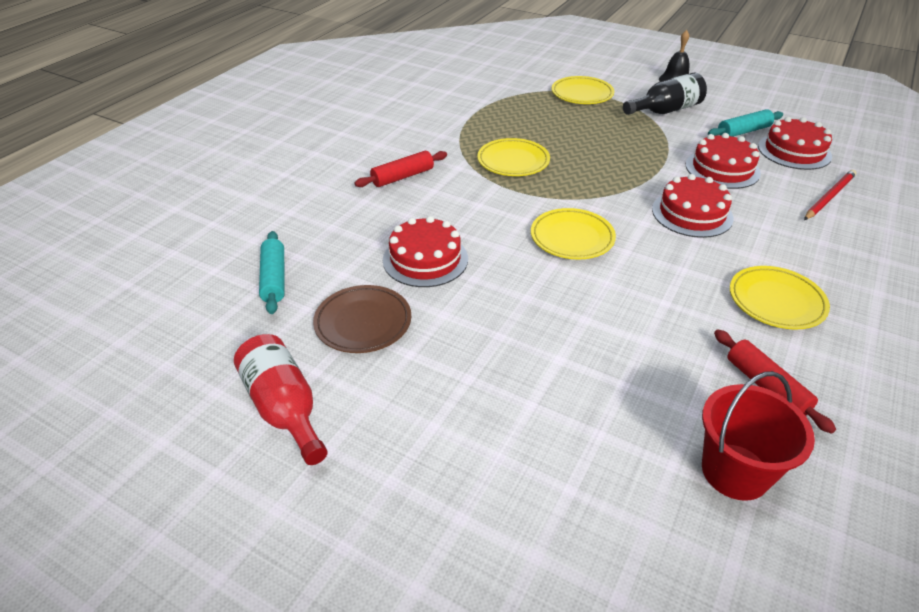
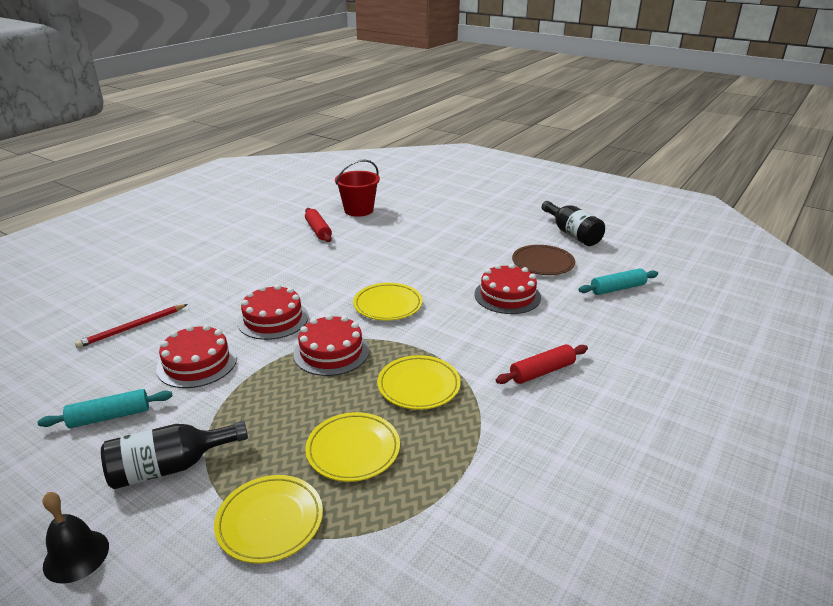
camera: 175 degrees left, 10 degrees down
red bottle [234,334,328,465] -> black bottle [542,201,605,246]
turquoise rolling pin [259,231,285,314] -> turquoise rolling pin turned 75 degrees clockwise [578,268,658,295]
yellow plate [730,266,830,330] -> yellow plate moved to [305,412,400,482]
red cake [758,117,832,170] -> red cake moved to [293,314,369,376]

